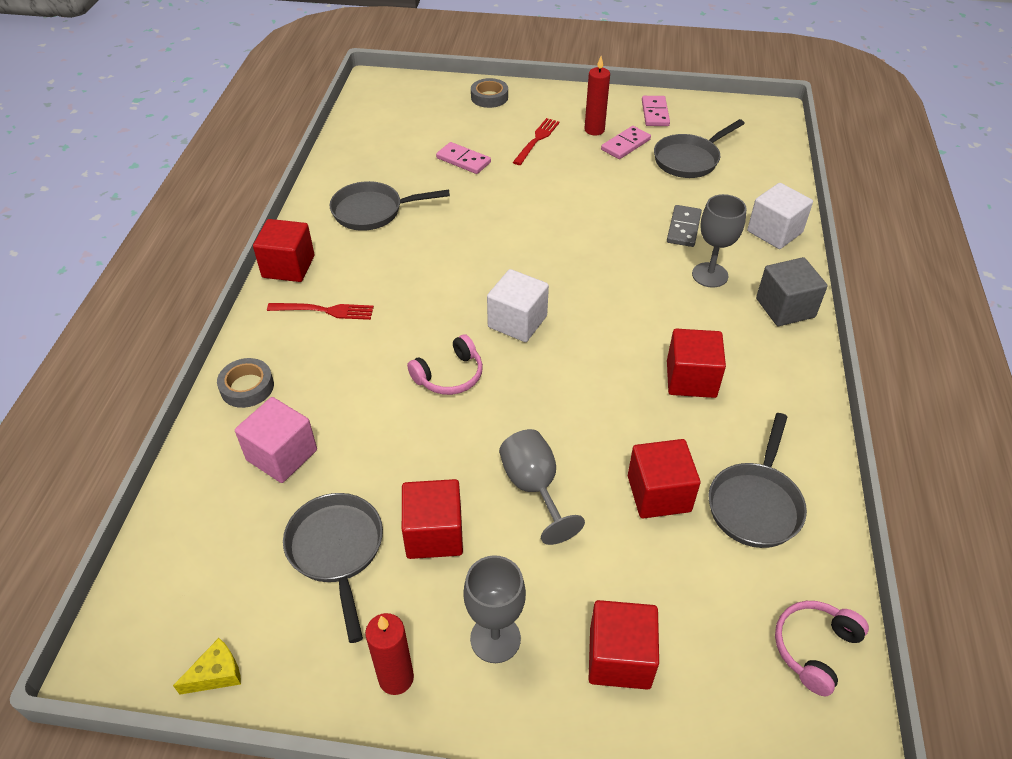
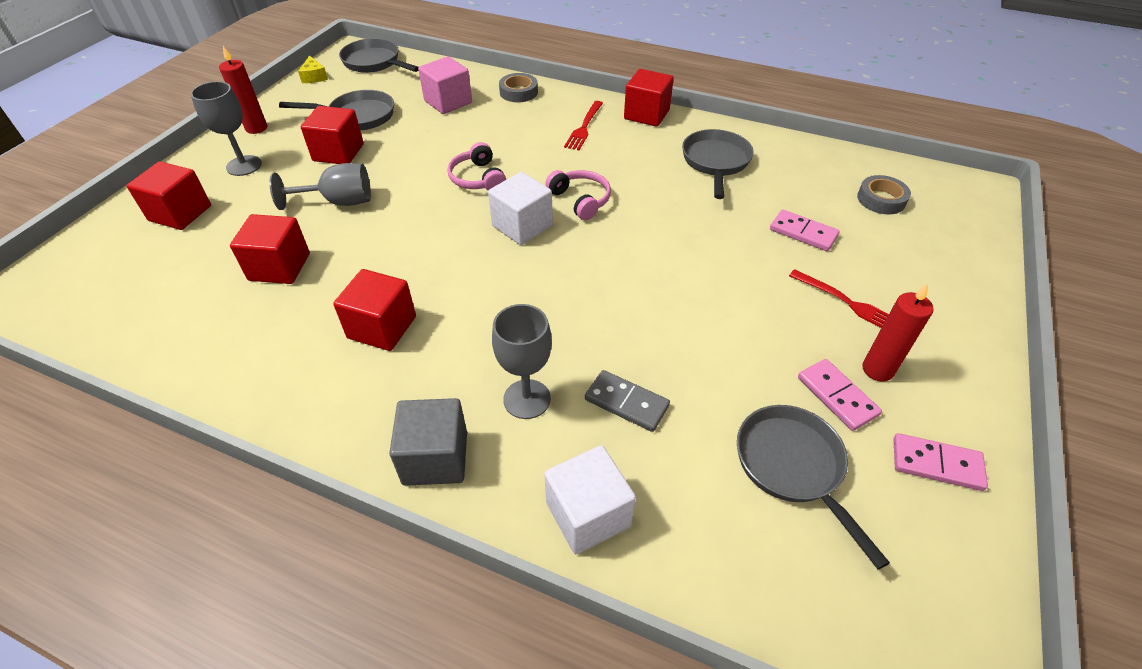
camera: 105 degrees right, 0 degrees up
pink domino [436,142,491,174] -> pink domino turned 75 degrees clockwise [770,209,839,251]
grey tape [471,78,508,108] -> grey tape moved to [857,175,911,214]
grey pan [709,413,807,548] -> grey pan moved to [339,38,419,73]
pink headphones [775,601,869,696] -> pink headphones moved to [545,170,611,220]

